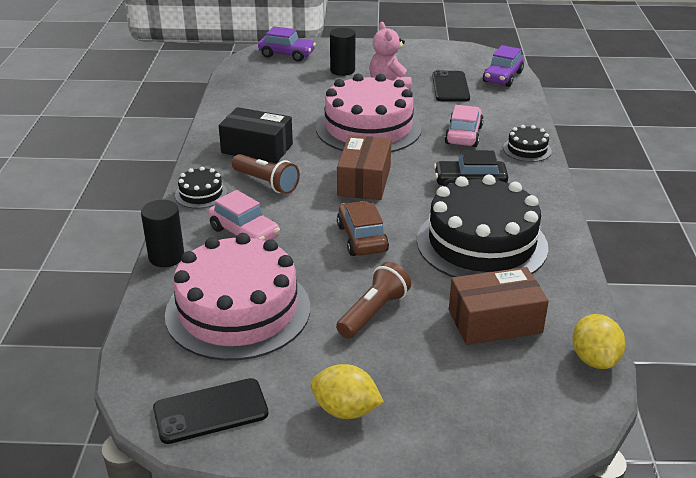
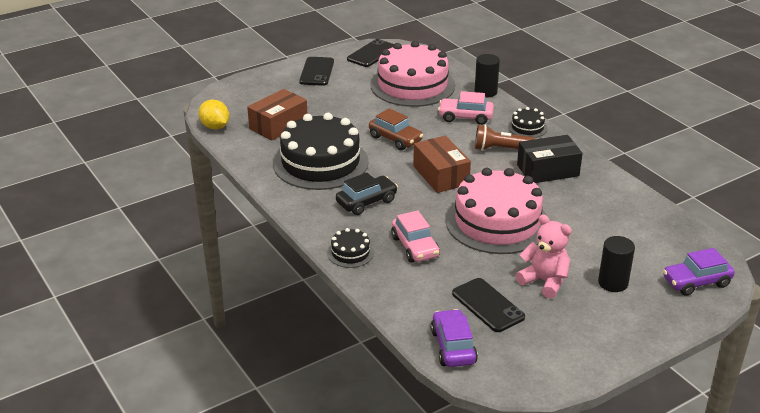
camera: 145 degrees right, 0 degrees up
yellow lemon [310,364,384,419] -> black phone [299,57,334,86]
brown flashlight [336,262,411,338] -> none

